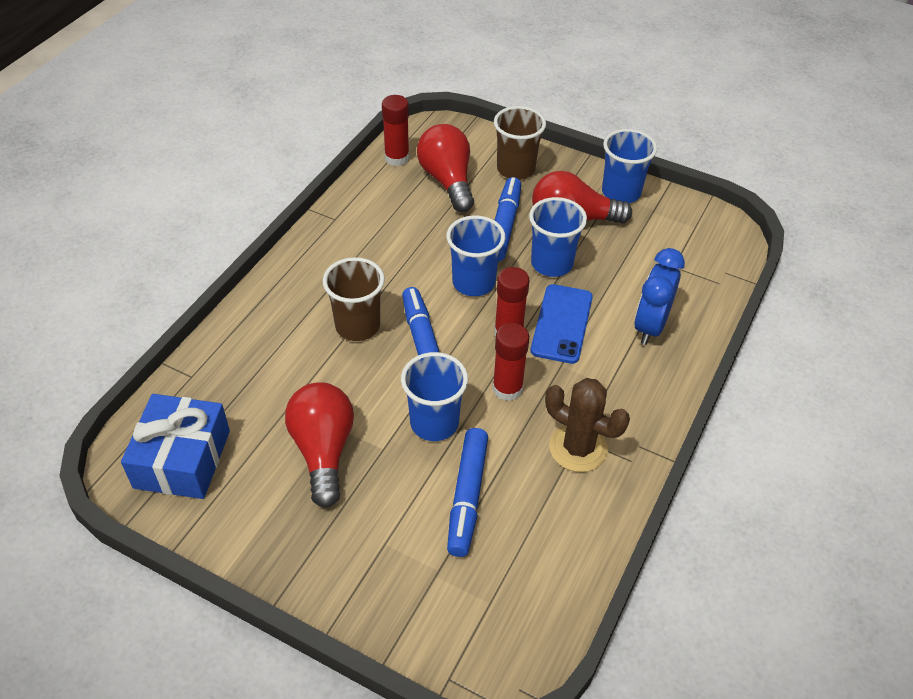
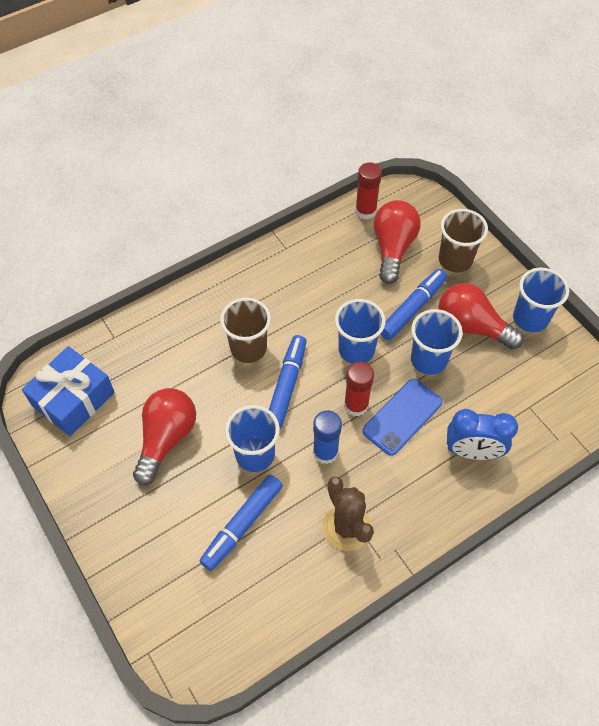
camera: 30 degrees right, 10 degrees up
red glue stick [493,323,529,401] -> blue glue stick [313,410,342,464]
blue clock [634,248,685,345] -> blue clock turned 135 degrees counterclockwise [447,409,518,460]

